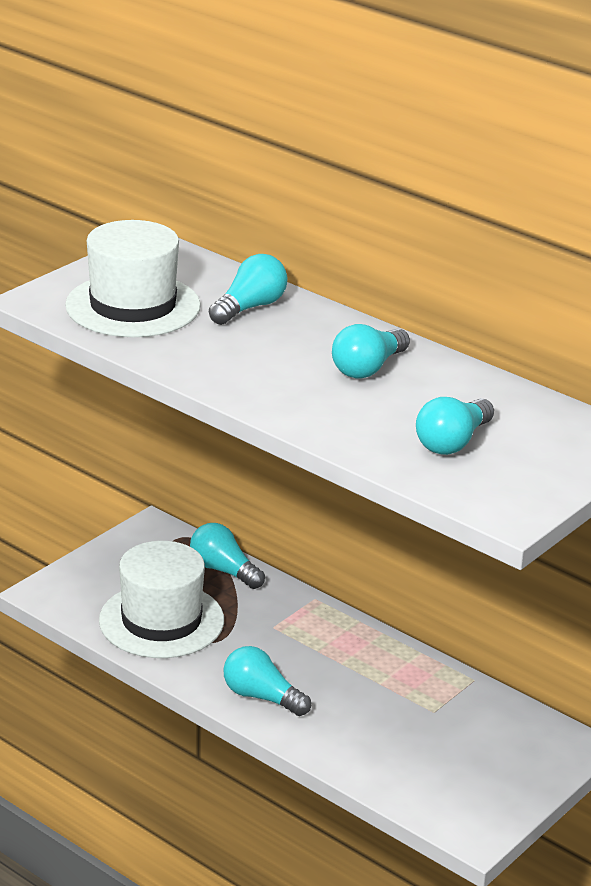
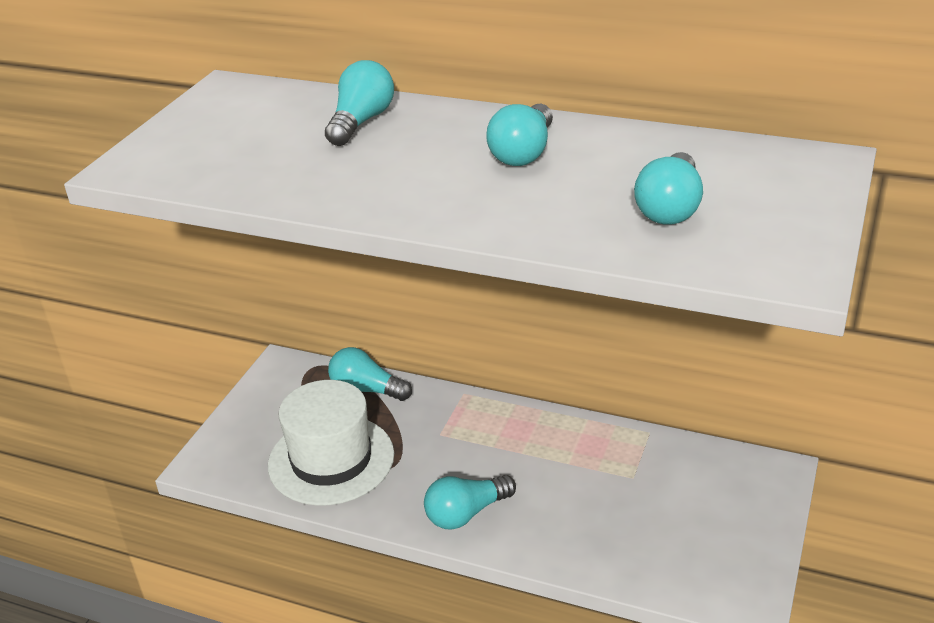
camera: 15 degrees left, 5 degrees up
white hat [65,220,201,337] -> none
turquoise light bulb [223,646,311,716] -> turquoise light bulb turned 45 degrees counterclockwise [424,475,516,530]

